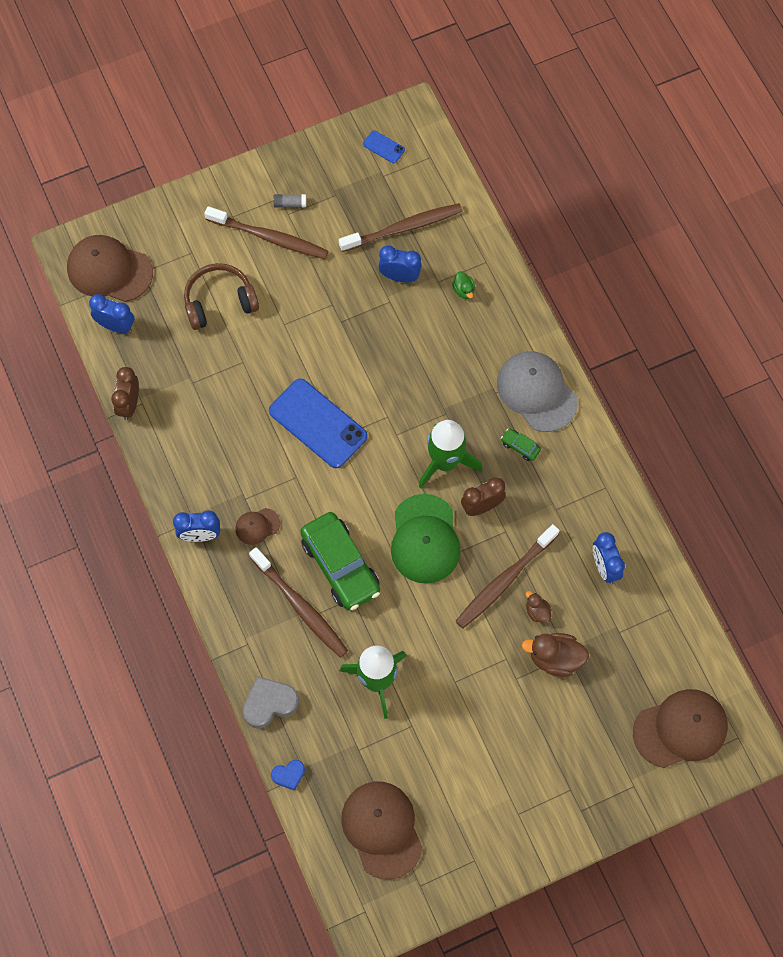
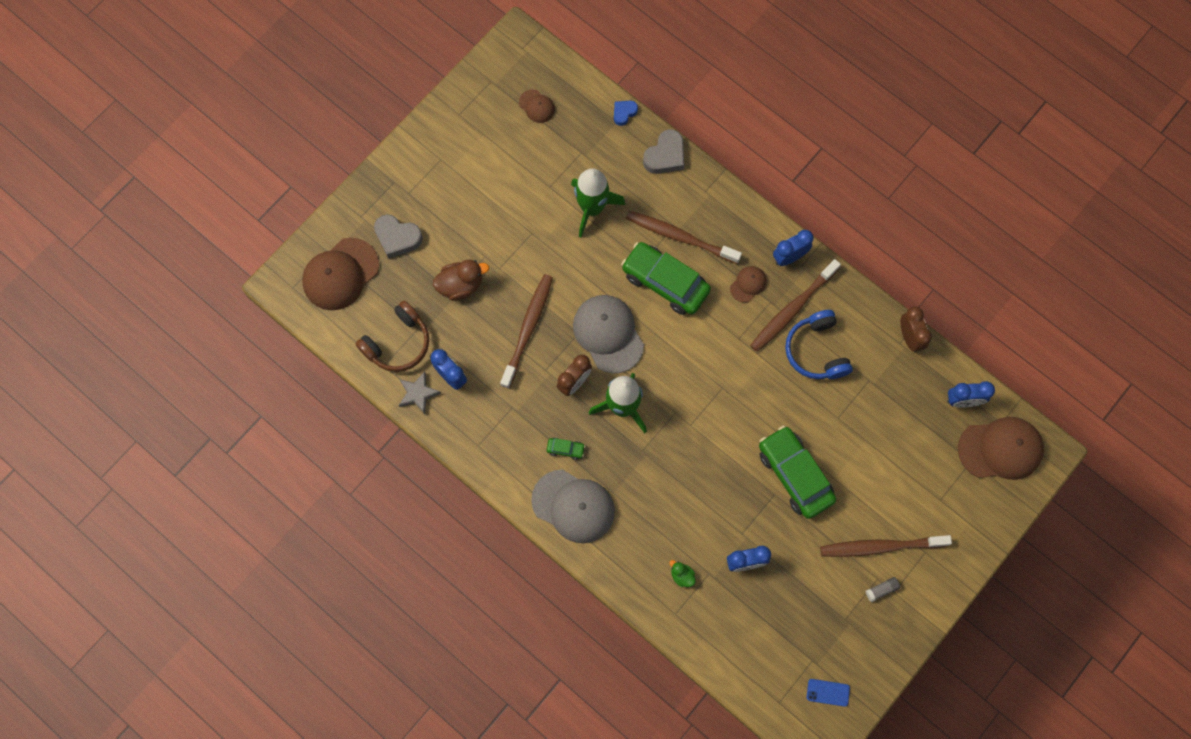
camera: 155 degrees right, 5 degrees up
brown headphones [184,263,259,330] -> brown headphones moved to [355,301,429,372]
blue phone [269,378,368,468] -> none
brown toothbrush [339,203,463,252] -> brown toothbrush moved to [750,259,841,352]
brown cap [341,781,423,880] -> brown cap [519,89,555,123], size x0.49
green cap [391,494,460,584] -> grey cap [573,295,644,374]
brown duck [526,591,552,623] -> none
none -> grey heart [374,214,423,259]
none -> grey star [399,371,441,414]
none -> green car [759,425,836,519]
none -> blue headphones [785,310,853,379]

